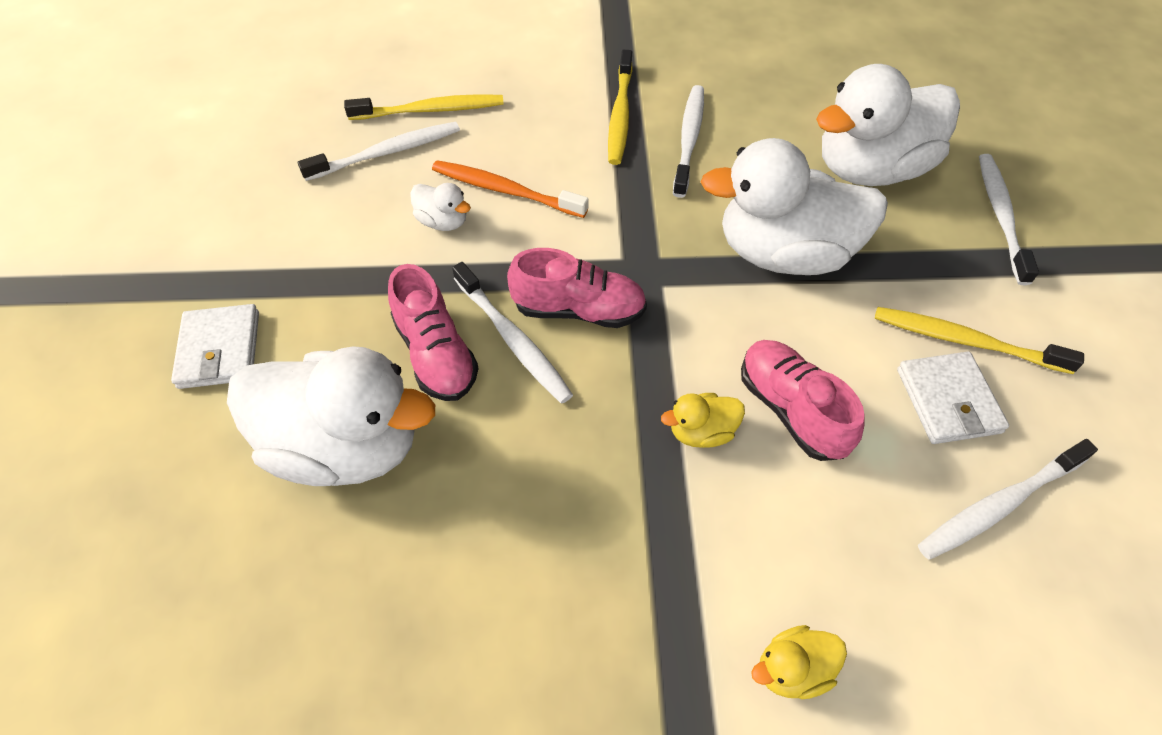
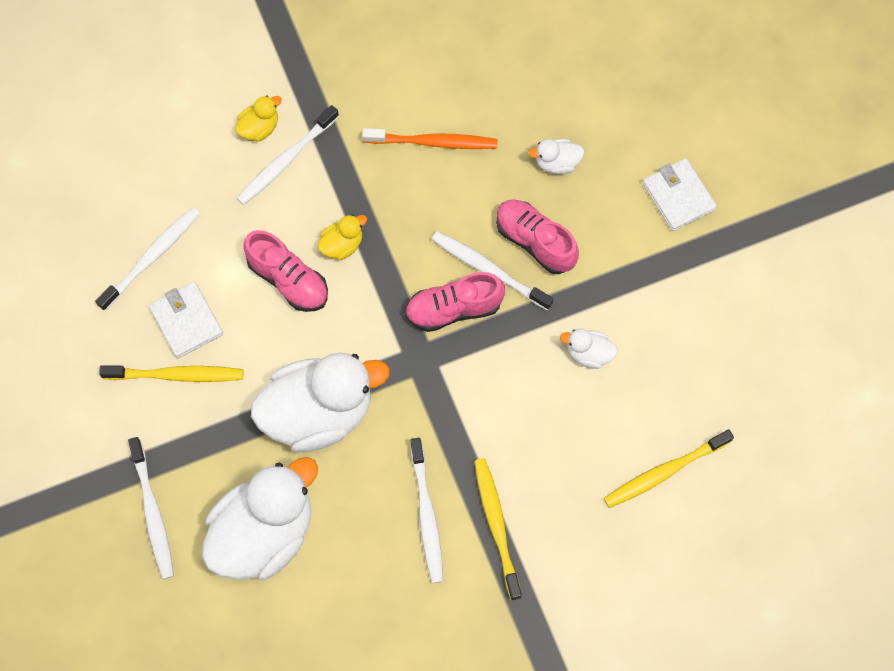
camera: 160 degrees right, 15 degrees up
white duck [227,346,435,486] -> white duck [528,139,584,174], size x0.42
white toothbrush [298,122,460,181] -> white toothbrush moved to [237,105,339,205]
orange toothbrush [432,160,589,218] -> orange toothbrush moved to [362,128,498,149]

